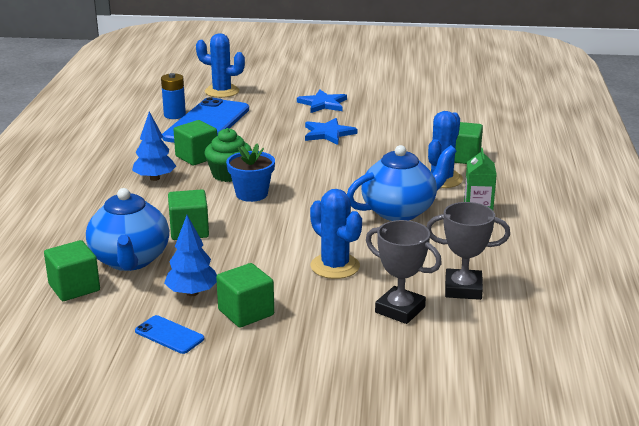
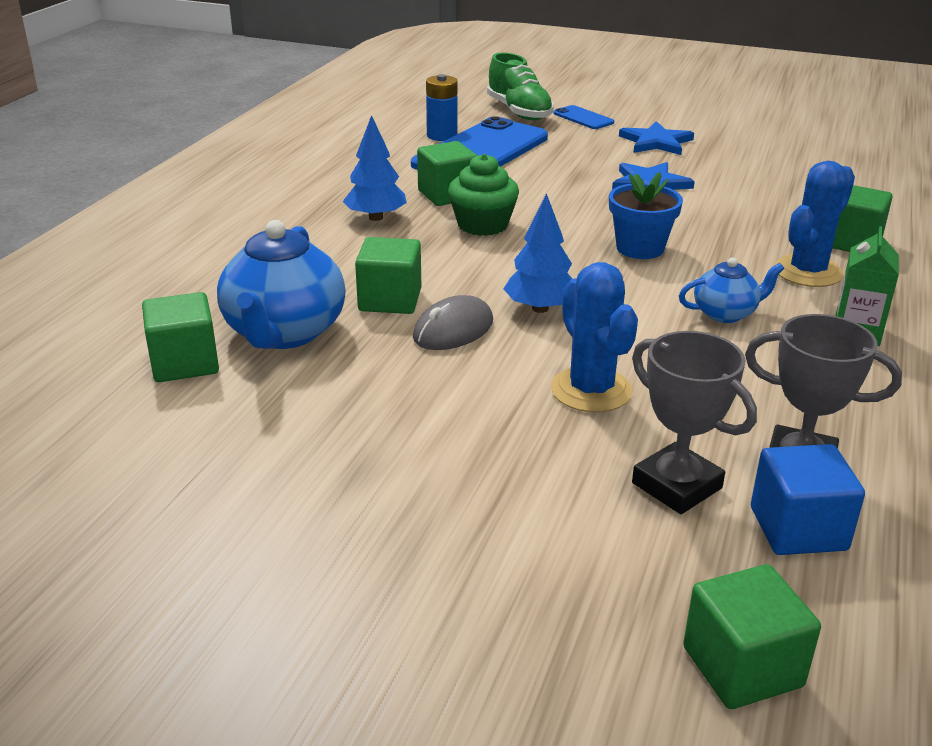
camera: 15 degrees right, 5 degrees up
blue phone [135,315,204,354] -> blue phone moved to [553,105,614,129]
blue tree [164,215,217,296] -> blue tree moved to [504,193,572,313]
blue cactus [196,33,245,98] -> green shoe [487,53,554,121]
green cube [216,263,274,328] -> green cube moved to [683,564,821,709]
blue flower pot [226,143,275,202] -> blue flower pot moved to [609,172,683,259]
blue teapot [347,145,457,221] -> blue teapot [679,258,785,323], size x0.54
none -> grey mouse [413,295,493,350]
none -> blue cube [751,444,865,555]

